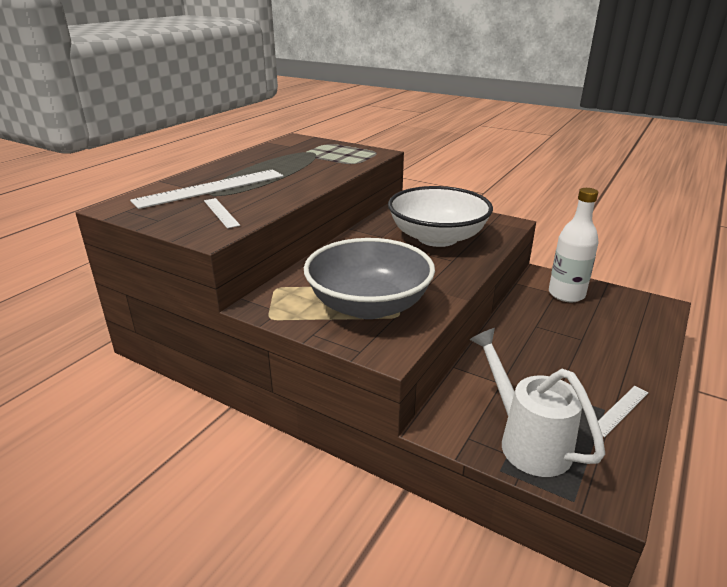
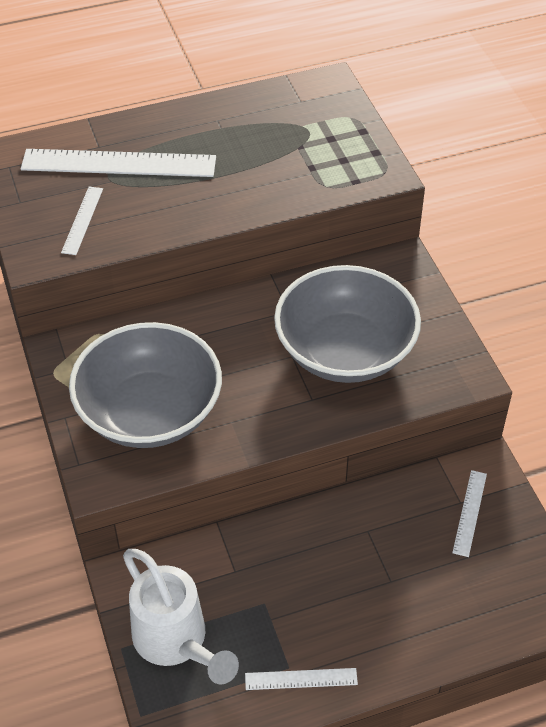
camera: 40 degrees right, 20 degrees up
white bowl [388,186,493,247] -> grey bowl [274,265,421,383]
white watering can [470,328,605,477] -> white watering can turned 135 degrees clockwise [123,549,239,684]
white bottle [549,188,599,302] -> white ruler [452,470,487,557]

